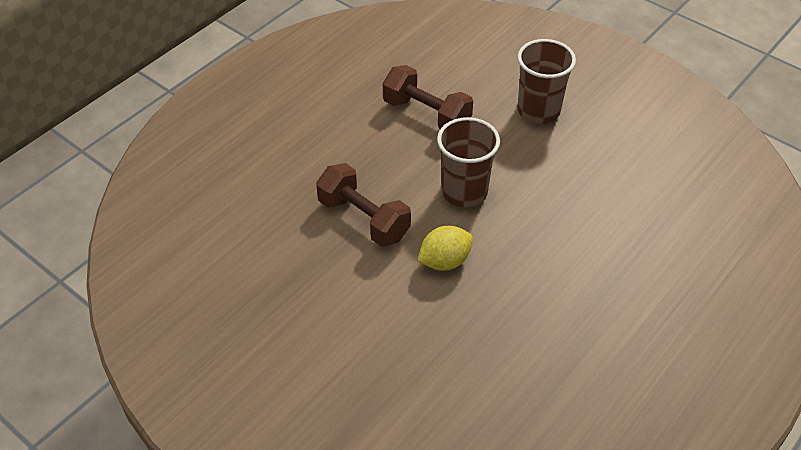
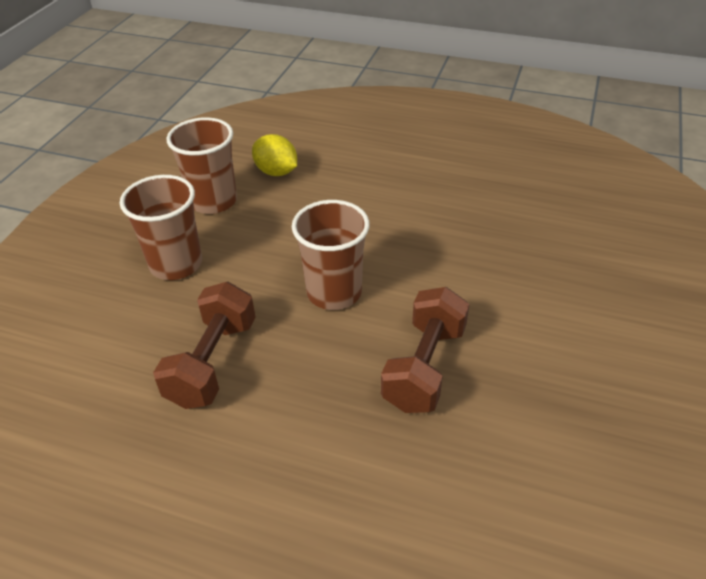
camera: 110 degrees left, 5 degrees down
yellow lemon [417,226,473,271] -> yellow lemon moved to [252,134,297,176]
none -> brown cup [167,117,237,214]

